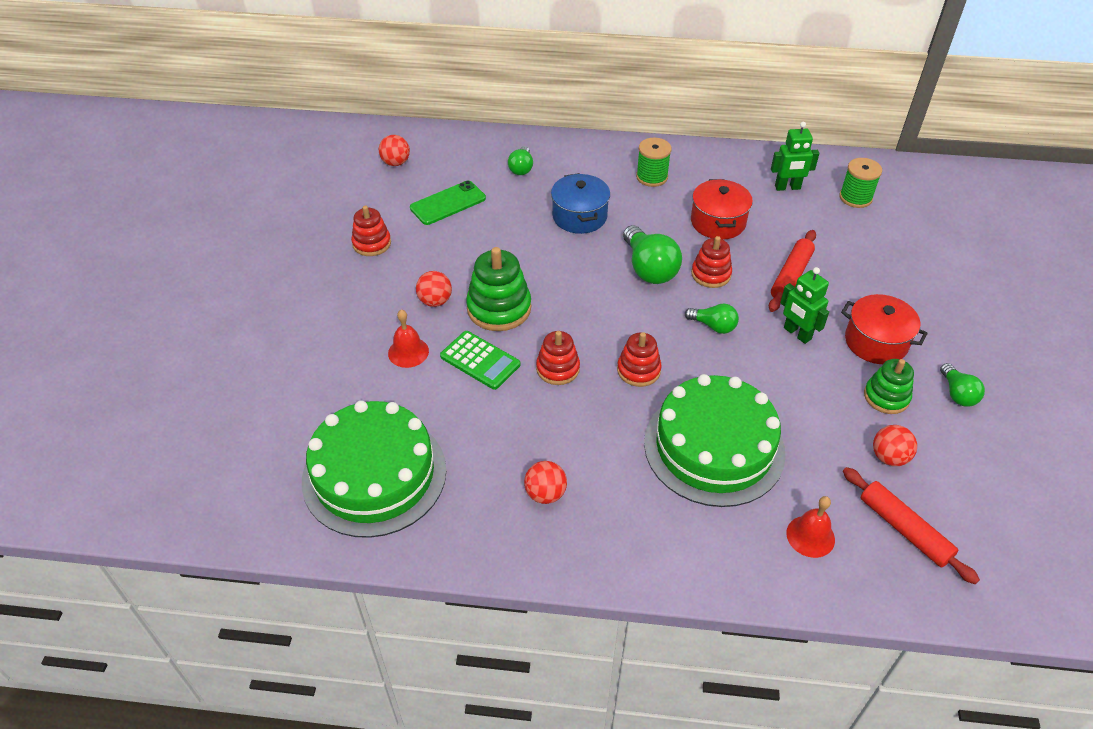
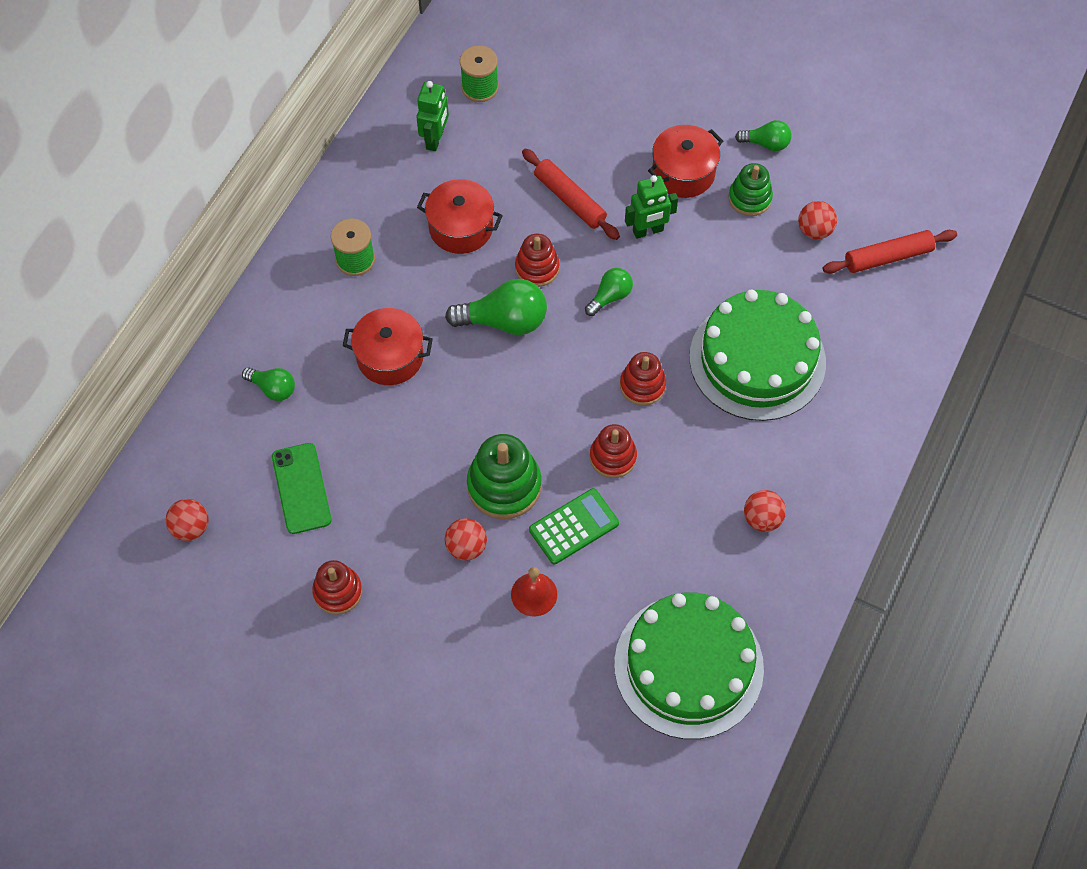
camera: 70 degrees left, 15 degrees up
blue pot [551,173,610,234] -> red pot [343,308,433,385]
red bell [786,496,835,558] -> none

